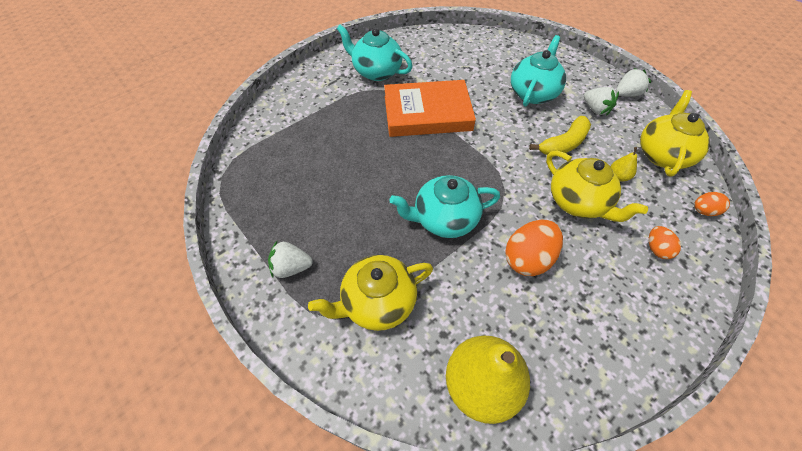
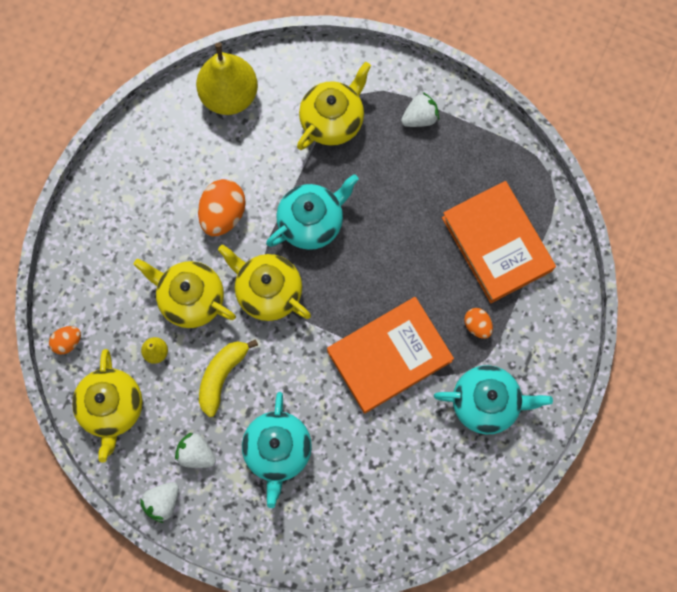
camera: 155 degrees right, 20 degrees up
orange egg [649,226,681,259] -> orange egg moved to [464,308,493,339]
none -> yellow teapot [218,245,311,321]
none -> orange book [442,181,556,303]

